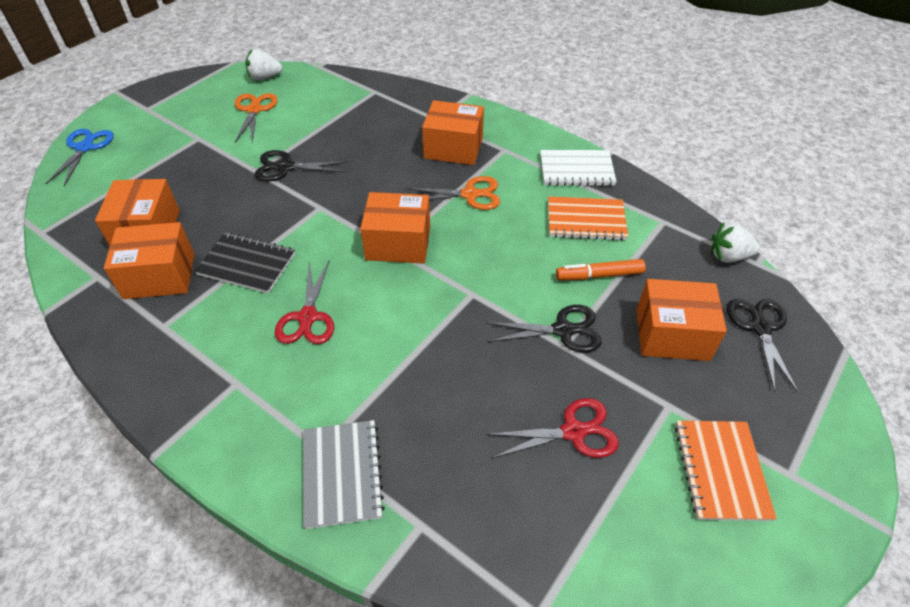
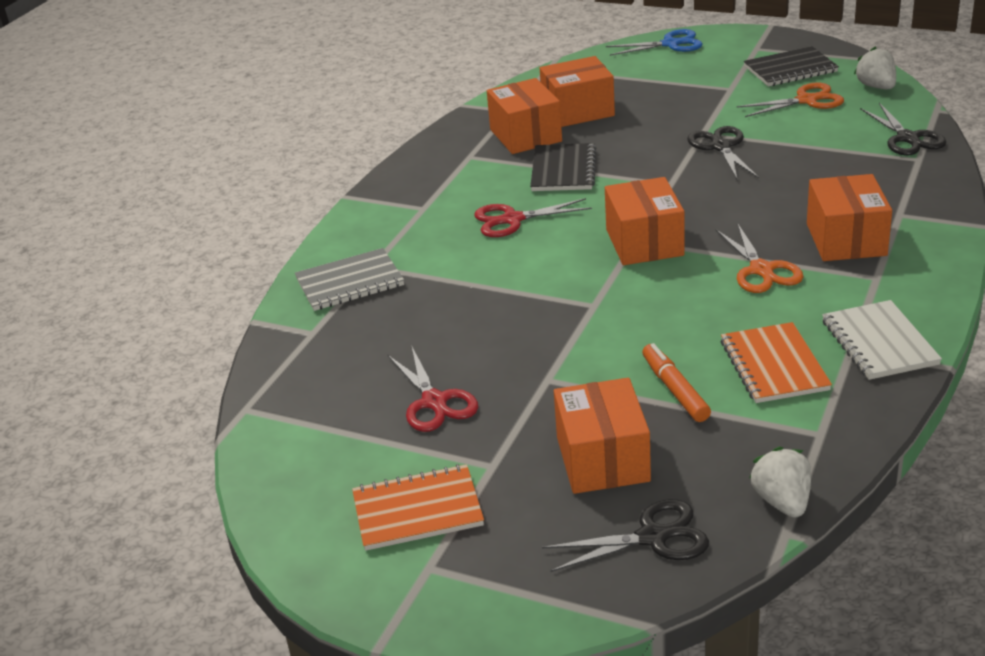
camera: 80 degrees right, 15 degrees down
black scissors [485,305,602,353] -> black scissors moved to [860,103,946,155]
none -> black notebook [744,46,839,86]

